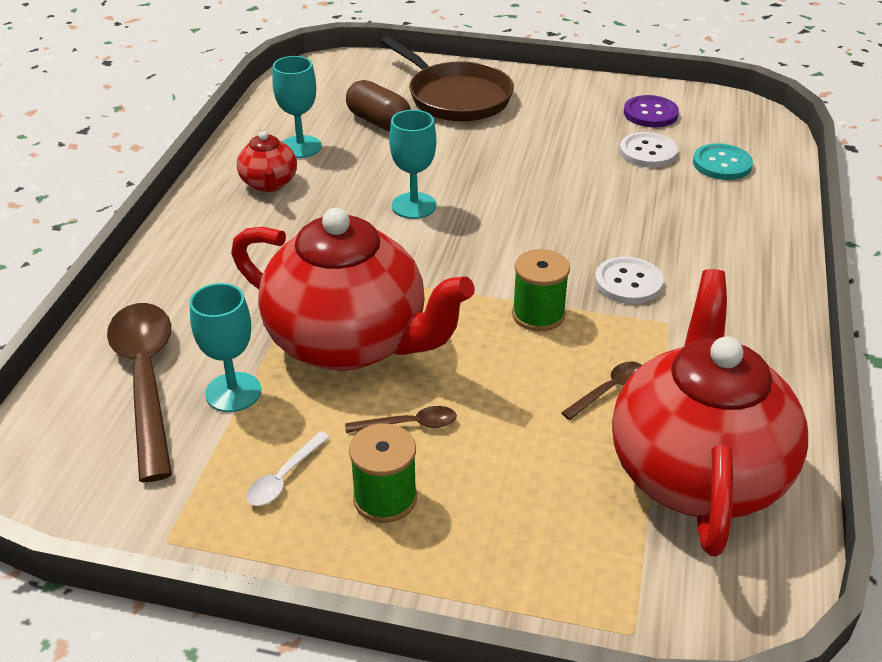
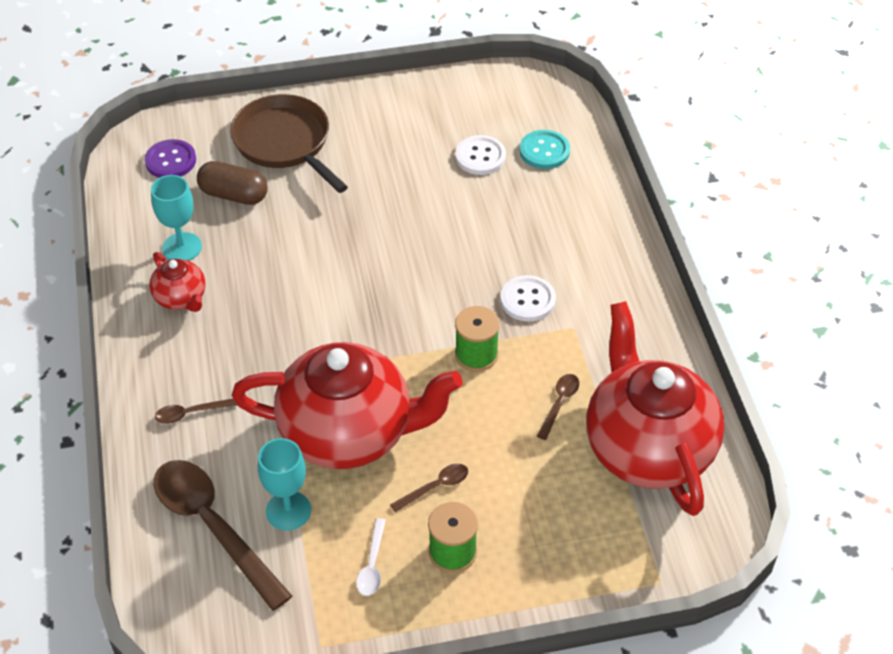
camera: 25 degrees left, 10 degrees up
brown pan [381,36,514,122] -> brown pan turned 150 degrees counterclockwise [230,94,348,193]
turquoise goblet [389,110,437,219] -> none
purple button [624,95,679,127] -> purple button moved to [144,139,196,178]
none -> brown spoon [155,399,238,424]

